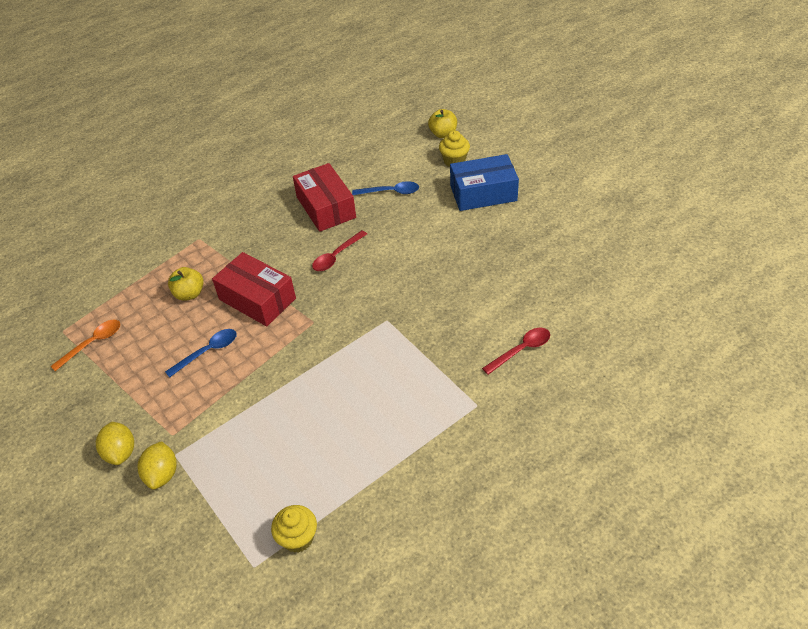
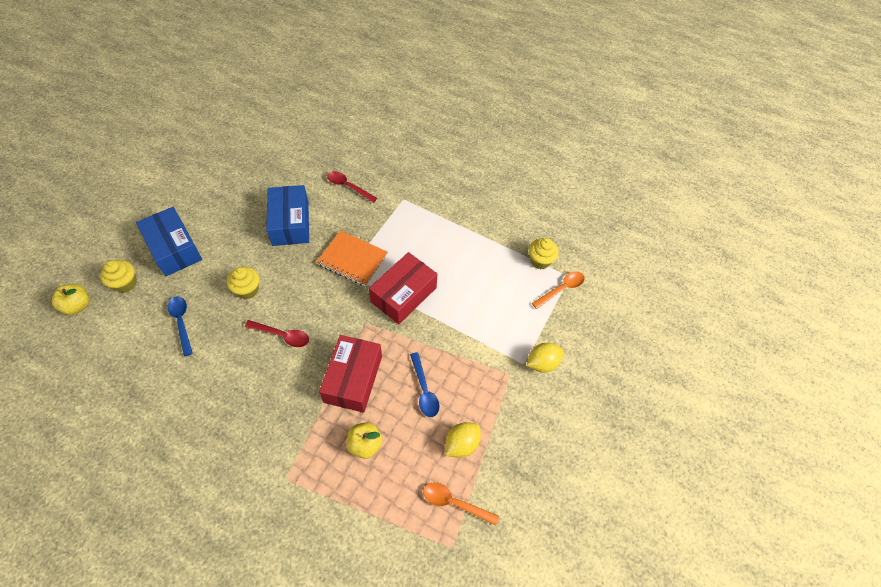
camera: 120 degrees left, 10 degrees up
yellow lemon [96,422,134,465] -> yellow lemon moved to [445,422,481,458]
blue spoon [165,329,237,378] -> blue spoon turned 135 degrees counterclockwise [410,352,439,417]
red box [293,163,356,232] -> red box moved to [369,252,437,324]
none -> yellow cupcake [227,267,259,299]
none -> blue box [266,185,309,246]
none -> orange notebook [317,231,388,286]
none -> orange spoon [532,271,585,309]

